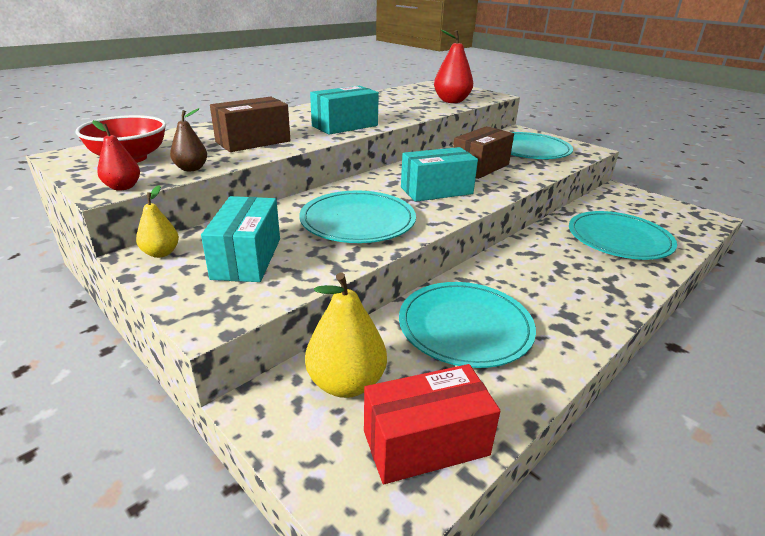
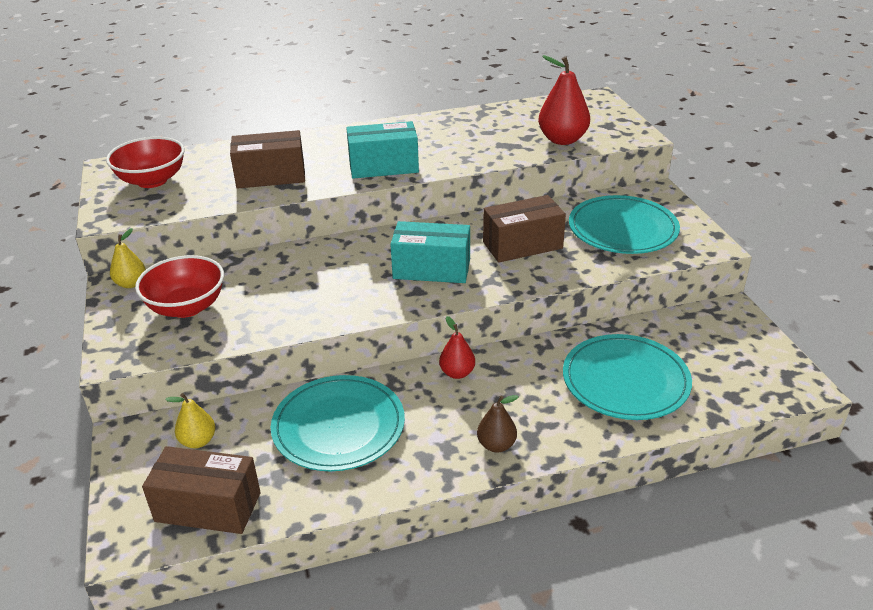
camera: 30 degrees right, 5 degrees up
red pear [92,120,140,191] -> red pear moved to [439,316,475,379]
brown pear [170,108,207,171] -> brown pear moved to [477,395,519,453]
turquoise box [201,196,280,282] -> red bowl [135,255,224,318]
turquoise plate [299,190,416,243] -> none
yellow pear [305,272,387,398] -> yellow pear [165,393,215,448], size x0.57
red box [364,364,500,484] -> brown box [142,446,261,534]

